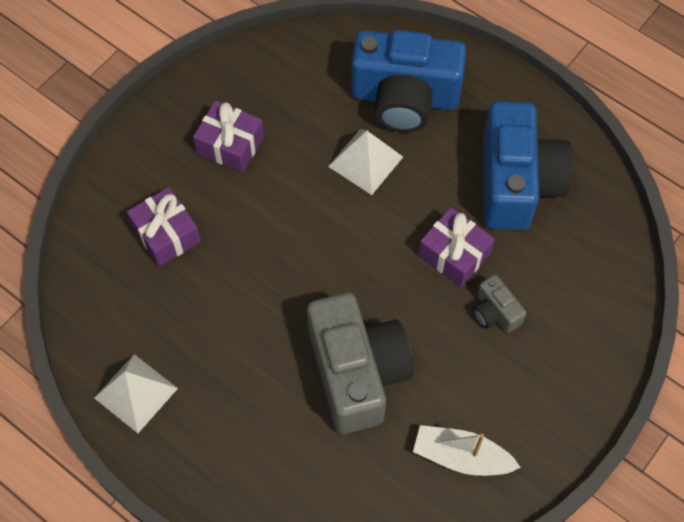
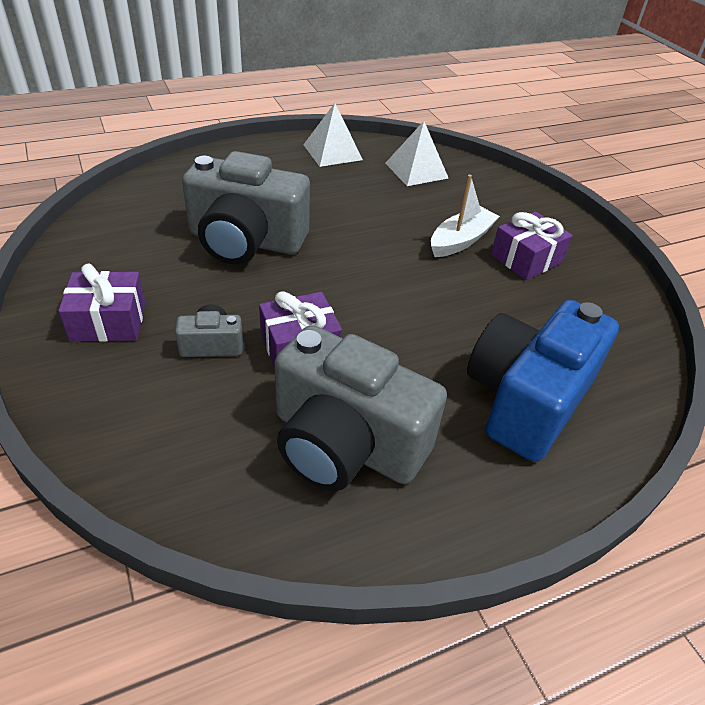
camera: 115 degrees right, 20 degrees down
purple gift [127,187,201,267] -> purple gift moved to [58,264,145,342]
white pyramid [328,129,403,195] -> white pyramid moved to [385,121,448,186]
white boat [413,425,521,476] -> white boat moved to [431,175,500,257]
blue camera [483,101,573,230] -> grey camera [275,325,447,491]

